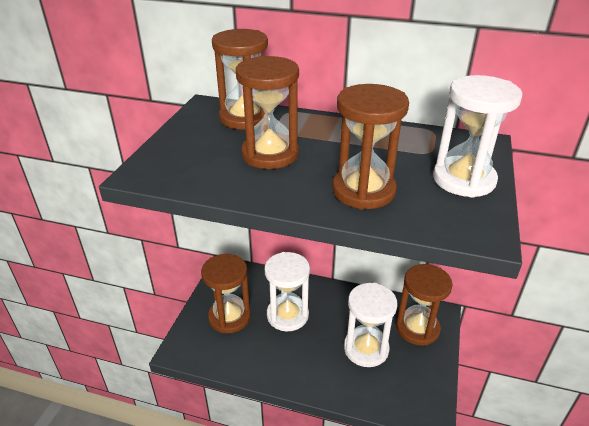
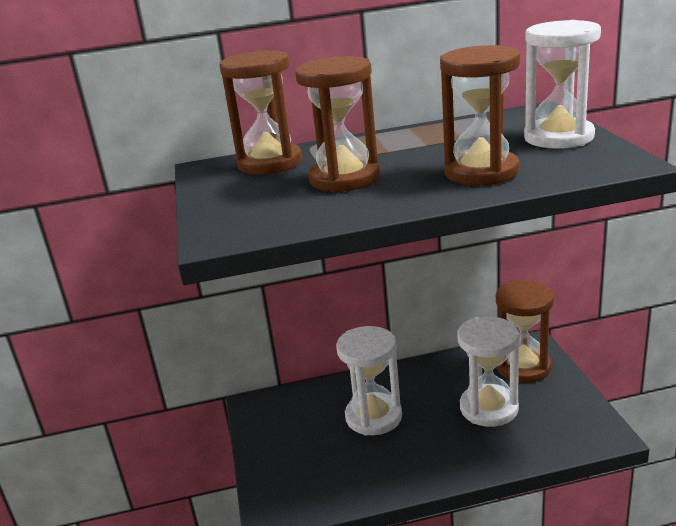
camera: 25 degrees left, 10 degrees down
brown hourglass [201,254,251,333] -> none

